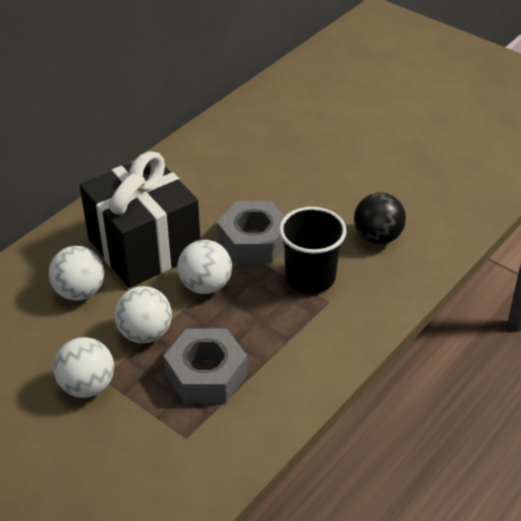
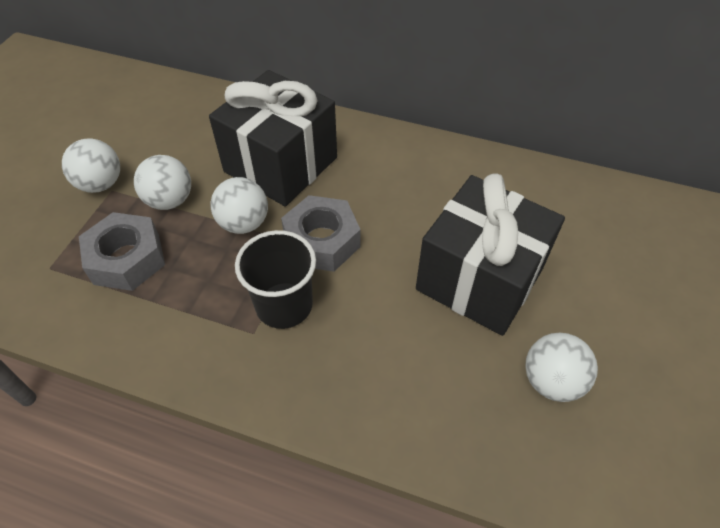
camera: 70 degrees right, 10 degrees up
white ball [49,246,104,301] -> white ball moved to [525,332,598,402]
black ball [354,193,406,244] -> none
none -> black gift [416,173,565,336]

